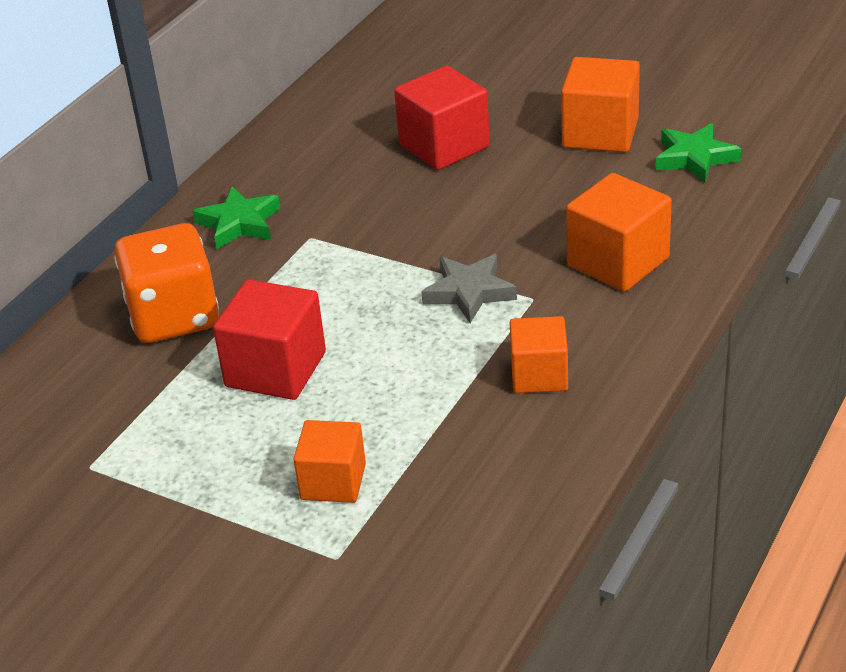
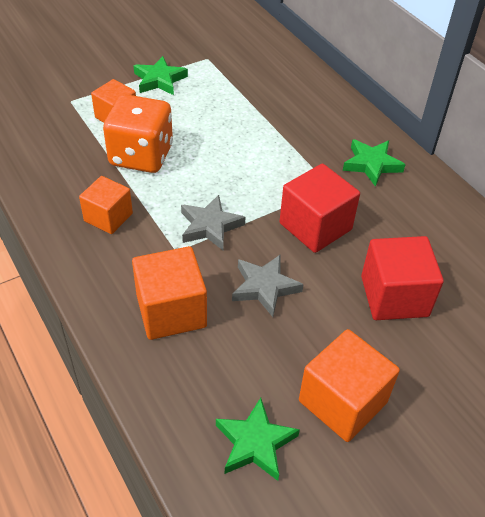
camera: 115 degrees right, 10 degrees up
orange dice [114,223,219,343] -> orange dice moved to [103,94,173,173]
red cube [213,279,326,400] -> red cube moved to [280,164,360,253]
none -> green star [133,56,188,95]
none -> grey star [232,254,304,317]

